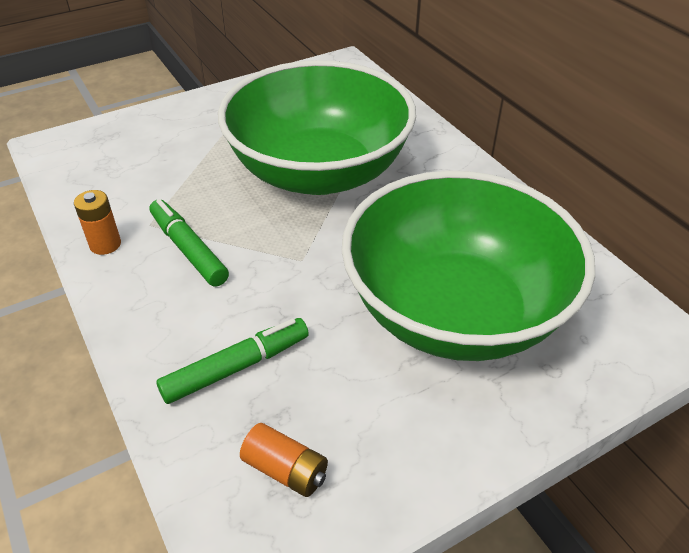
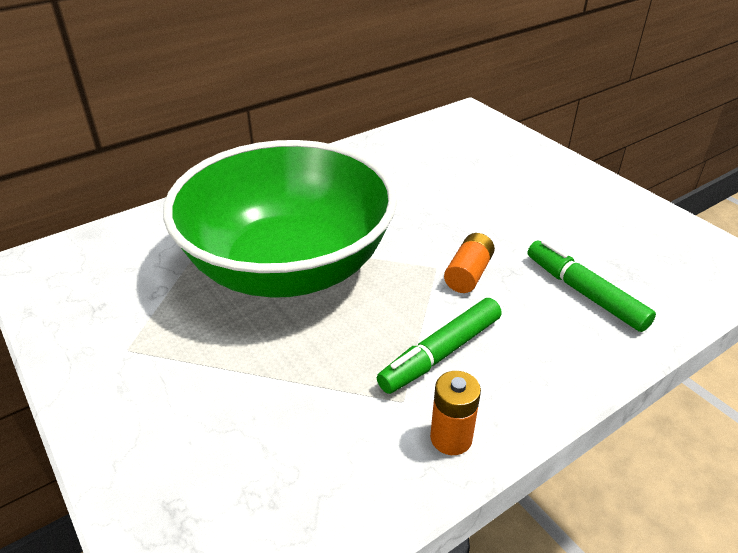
camera: 95 degrees left, 5 degrees down
orange battery [240,423,328,497] -> orange battery moved to [444,233,495,293]
green bowl [341,170,595,361] -> none

